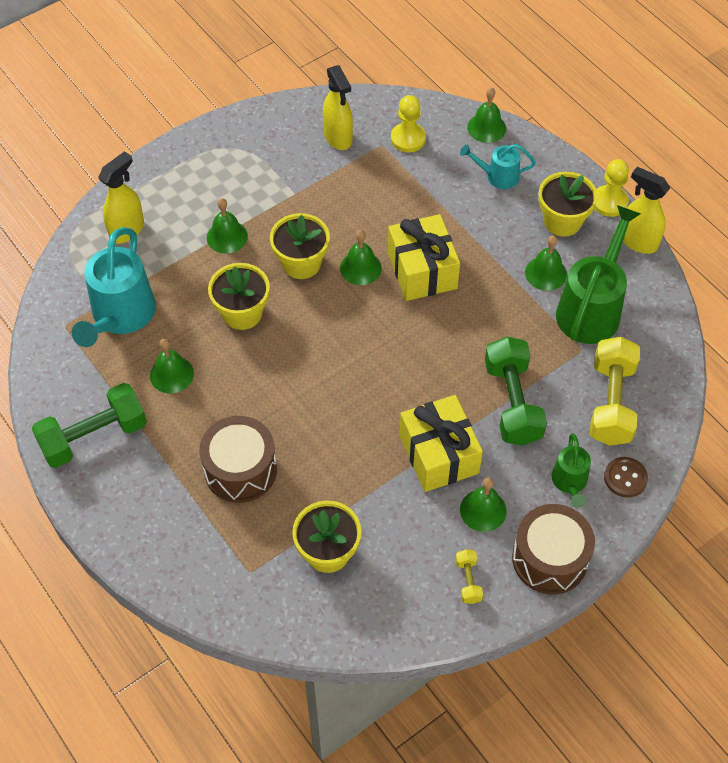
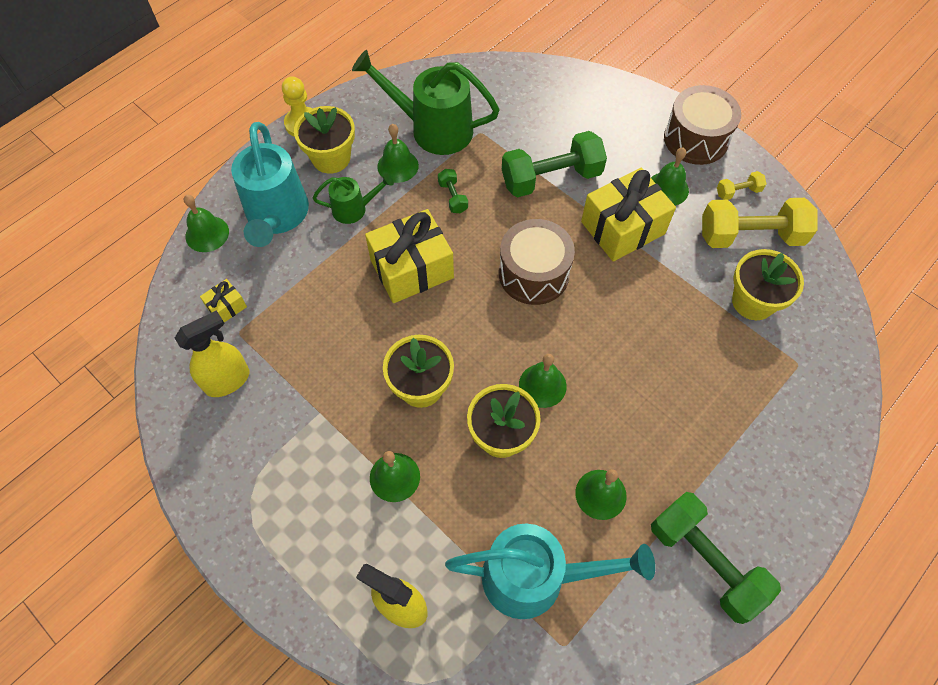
camera: 100 degrees left, 5 degrees up
brown drum [199,416,277,503] -> brown drum moved to [499,219,575,305]
green bell [340,230,382,285] -> green bell moved to [519,354,567,408]
yellow pawn [391,95,426,152] -> yellow gift [200,279,247,322]
turquoise watering can [460,144,536,189] -> turquoise watering can [231,122,309,247], size x1.89
green watering can [551,433,591,508] -> green watering can moved to [313,173,394,224]
yellow dumbbell [590,337,640,446] -> yellow dumbbell moved to [702,198,818,248]
brown button [604,457,648,498] -> none
yellow spray bottle [623,167,670,254] -> none
none -> green dumbbell [438,169,468,213]

